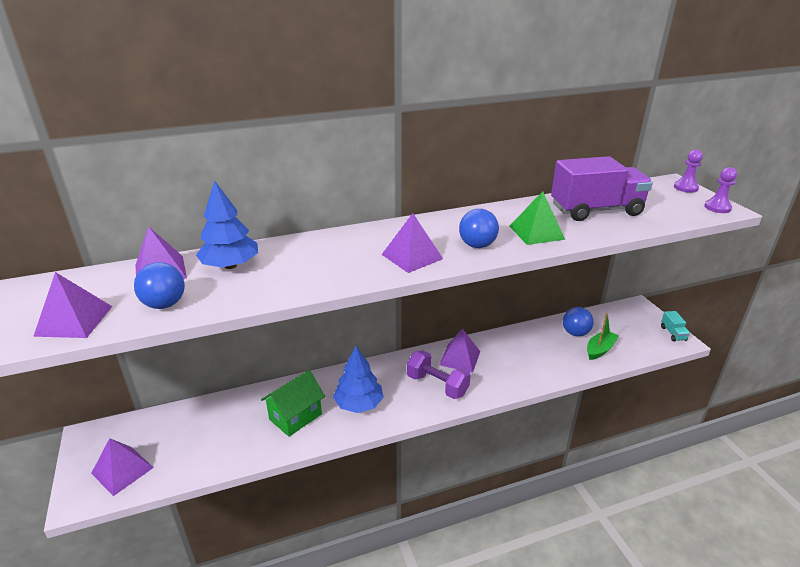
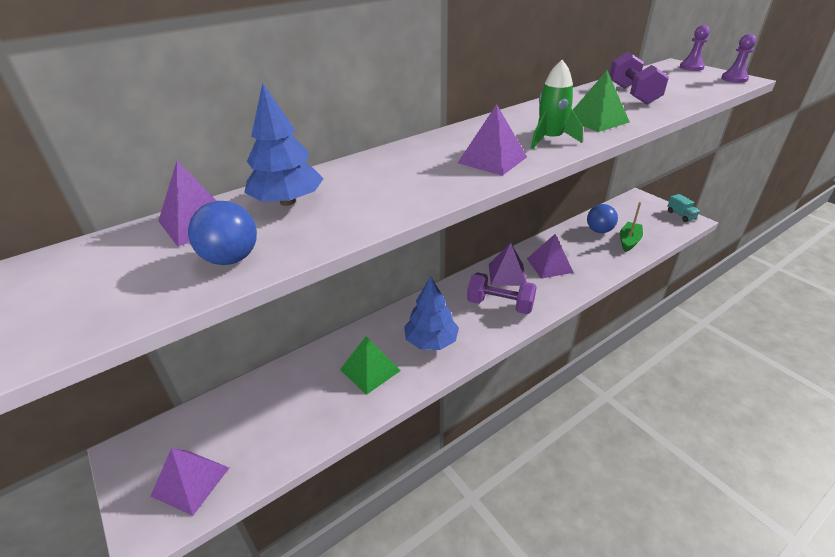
camera: 15 degrees left, 5 degrees up
purple pyramid [33,272,113,338] -> purple pyramid moved to [527,234,574,279]
green house [261,370,325,437] -> green pyramid [340,336,401,395]
blue ball [459,209,499,248] -> green rocket [531,60,583,149]
purple truck [551,156,653,221] -> purple dumbbell [610,52,669,105]

